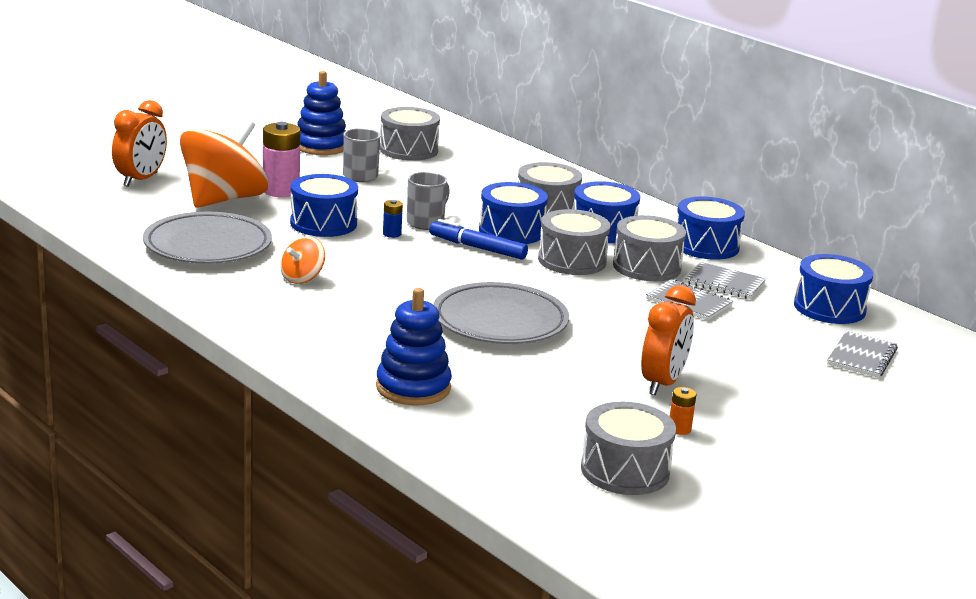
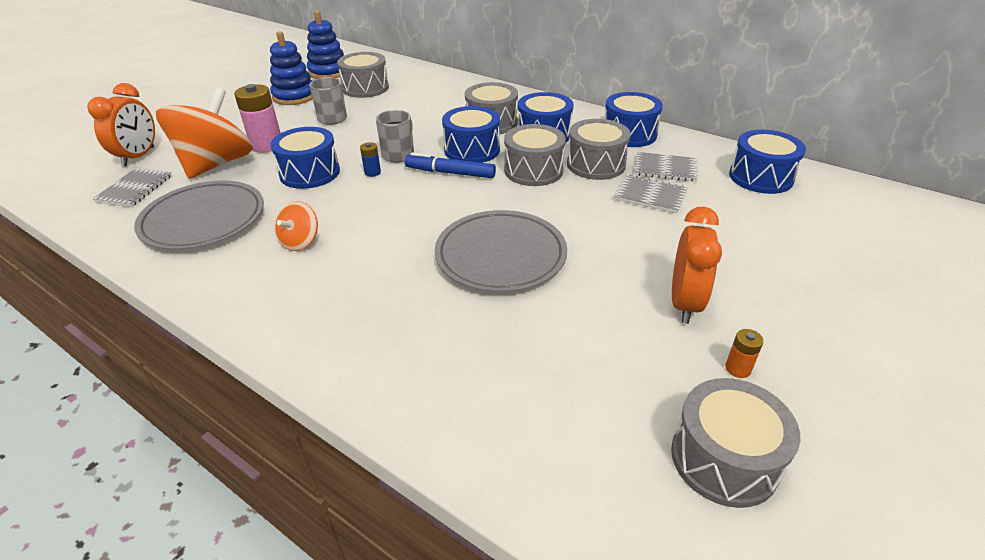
camera: 10 degrees left, 15 degrees up
blue stacking toy [376,288,452,406] -> blue stacking toy moved to [307,11,344,79]
grey notebook [827,331,898,378] -> grey notebook moved to [93,168,172,207]

